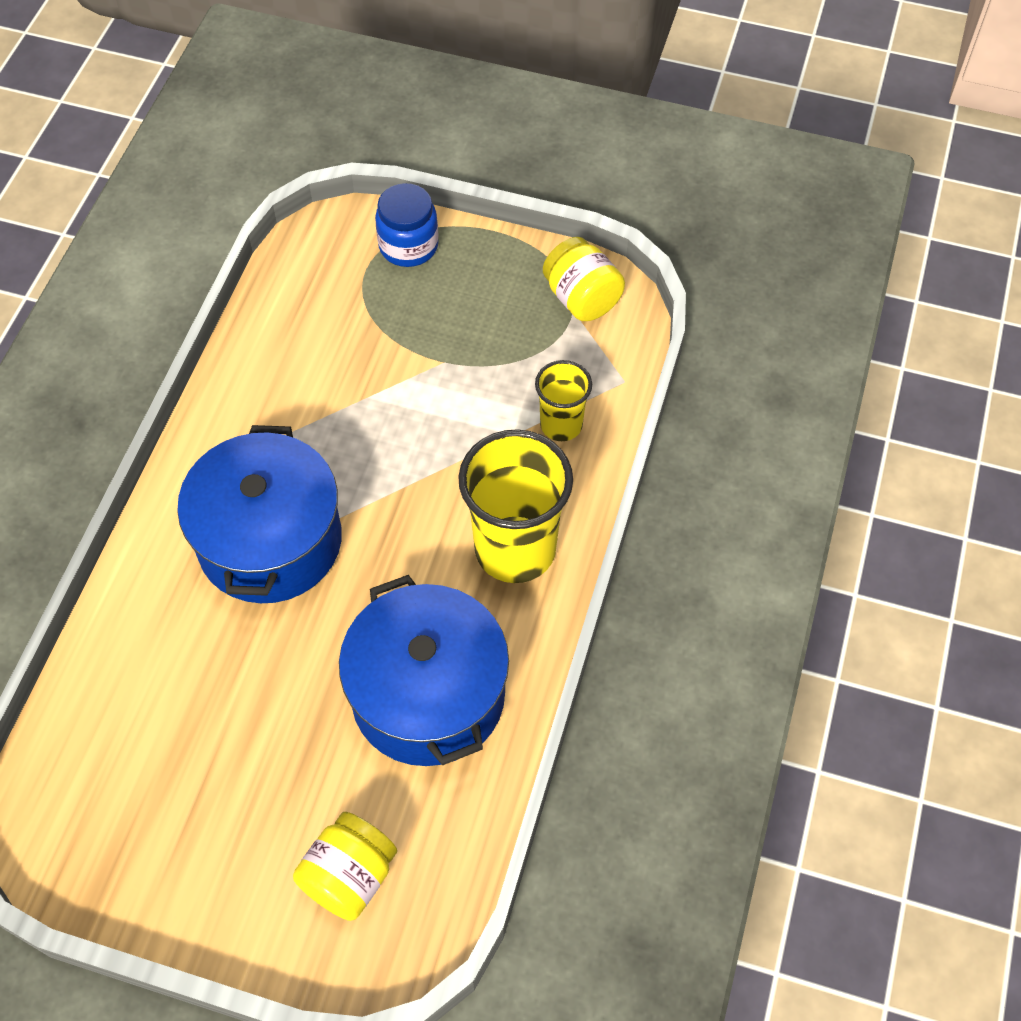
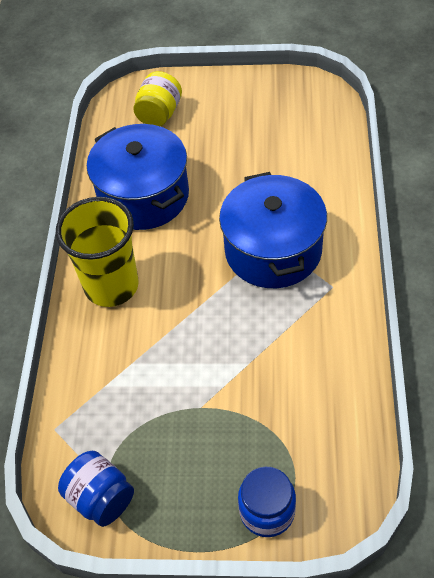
camera: 170 degrees right, 5 degrees down
yellow cup [535,360,592,441] -> none
yellow jar [543,237,625,321] -> blue jar [58,451,134,527]

